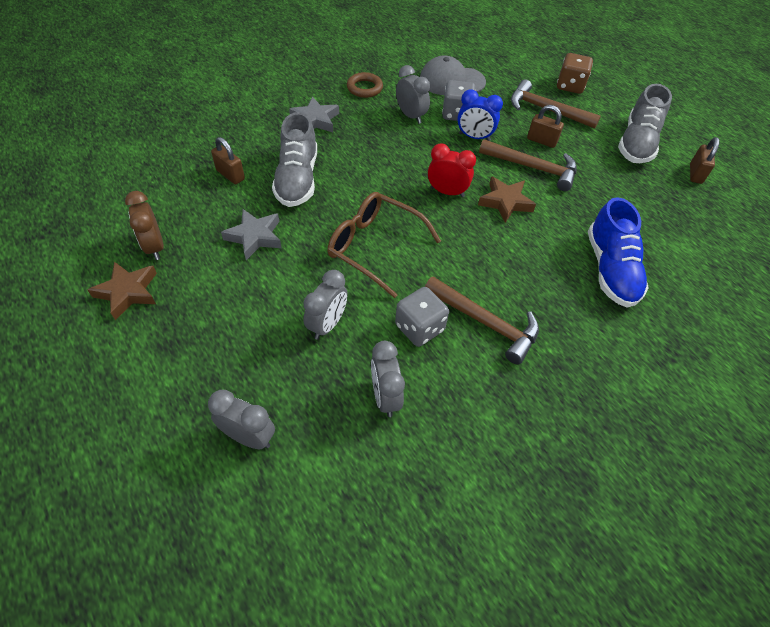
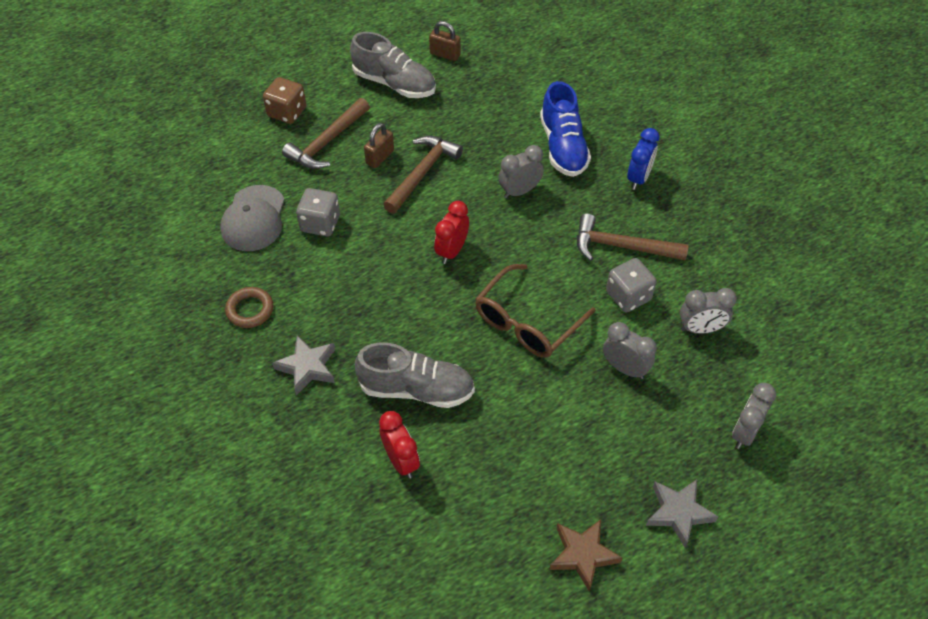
camera: 80 degrees left, 0 degrees up
brown clock [125,191,164,260] -> none
brown padlock [211,137,245,184] -> red clock [379,411,420,478]
grey star [221,209,281,260] -> grey star moved to [646,479,718,548]
grey clock [396,65,430,124] -> grey clock moved to [498,145,544,198]
brown hammer [425,276,539,365] -> brown hammer turned 120 degrees counterclockwise [577,213,689,261]
blue clock [457,89,503,141] -> blue clock moved to [627,128,659,190]
brown star [478,176,536,223] -> none
blue shoe [588,197,649,308] -> blue shoe turned 75 degrees clockwise [540,81,591,177]

